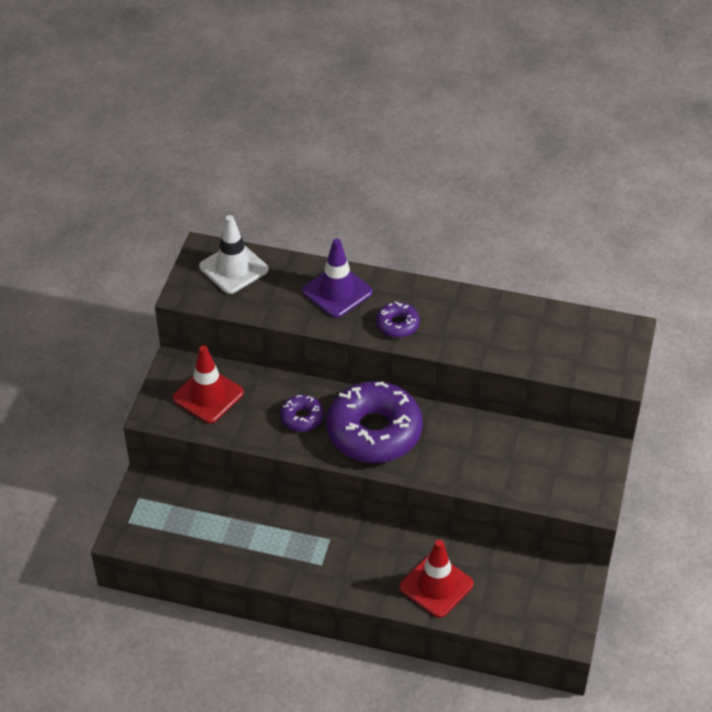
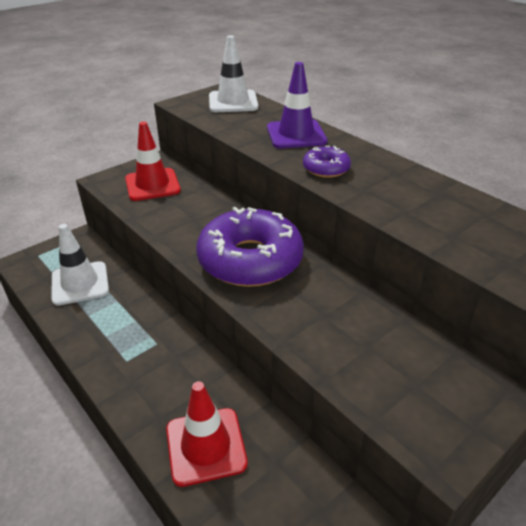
camera: 35 degrees right, 10 degrees down
purple donut [280,395,324,432] -> none
none -> white traffic cone [52,224,109,306]

